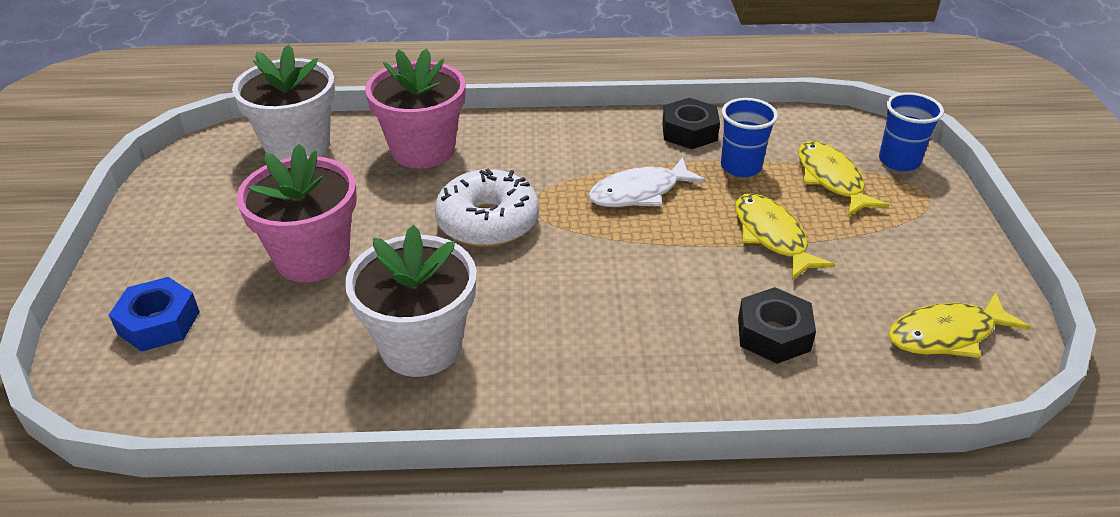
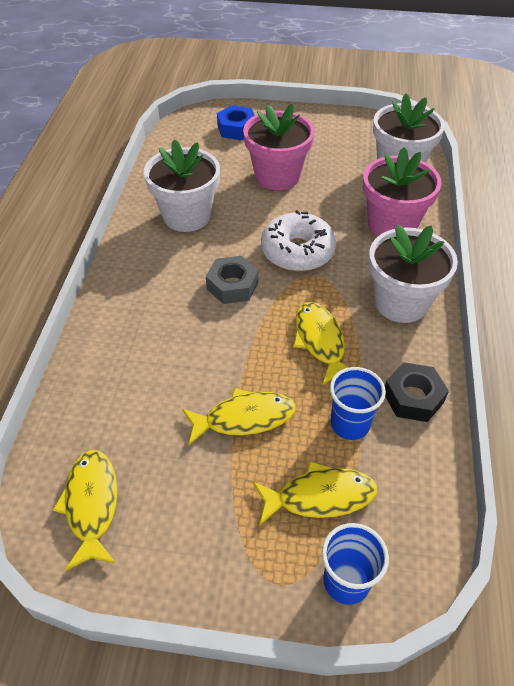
camera: 100 degrees right, 10 degrees up
white fish [588,157,707,207] -> yellow fish [293,302,349,385]
black nut [738,287,816,364] -> none
none -> grey nut [206,256,258,304]
none -> white flower pot [369,224,458,323]

